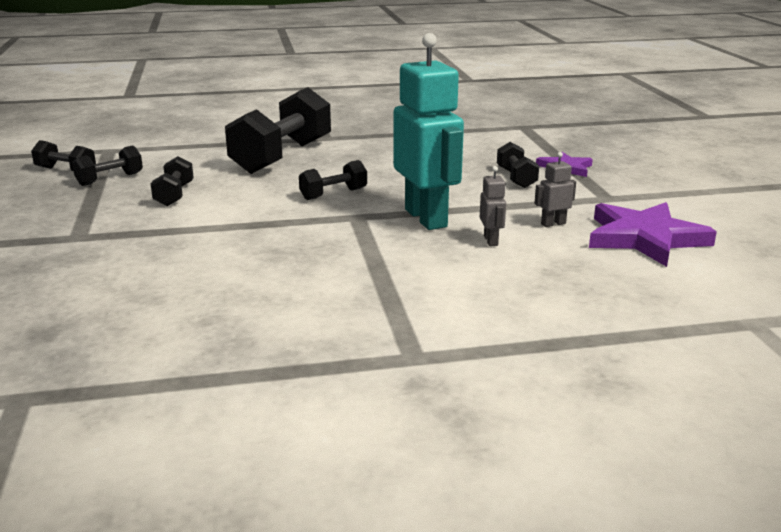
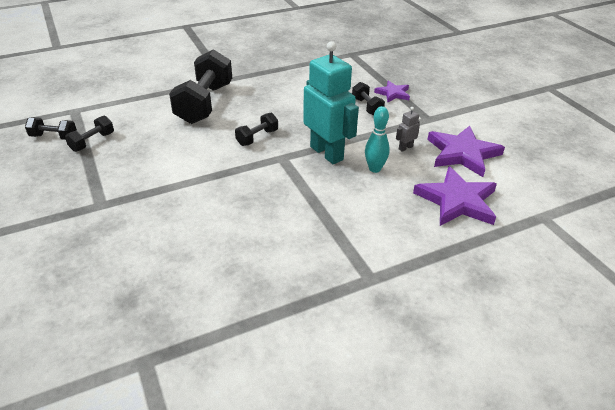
camera: 15 degrees left, 15 degrees up
black dumbbell [151,156,194,206] -> none
grey robot [480,166,506,246] -> turquoise bowling pin [365,106,390,173]
none -> purple star [413,166,497,226]

